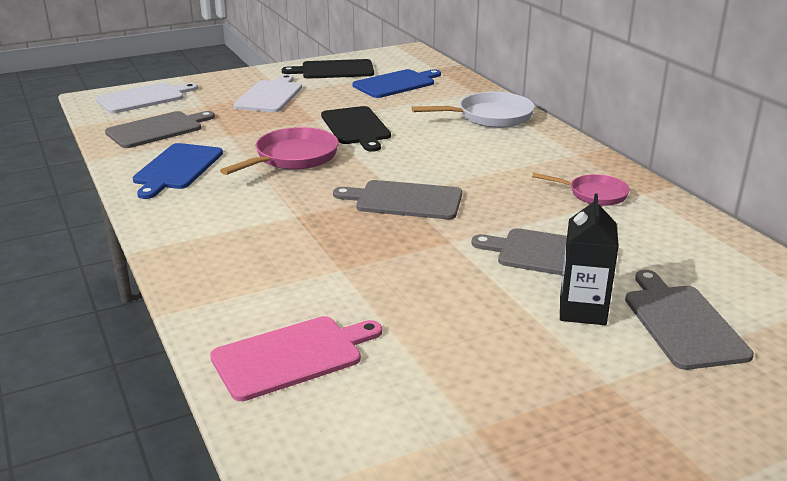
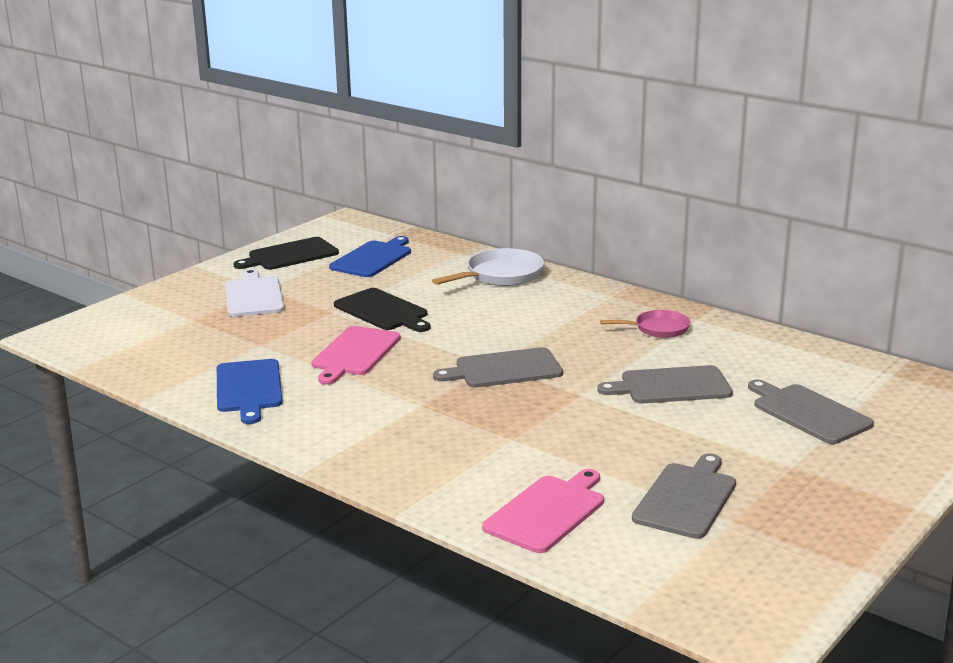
camera: 25 degrees left, 5 degrees down
white cutting board [96,83,198,113] -> none
grey cutting board [105,111,215,148] -> grey cutting board moved to [632,453,736,539]
pink pan [220,127,339,175] -> pink cutting board [312,326,401,384]
black carton [560,194,619,325] -> none

